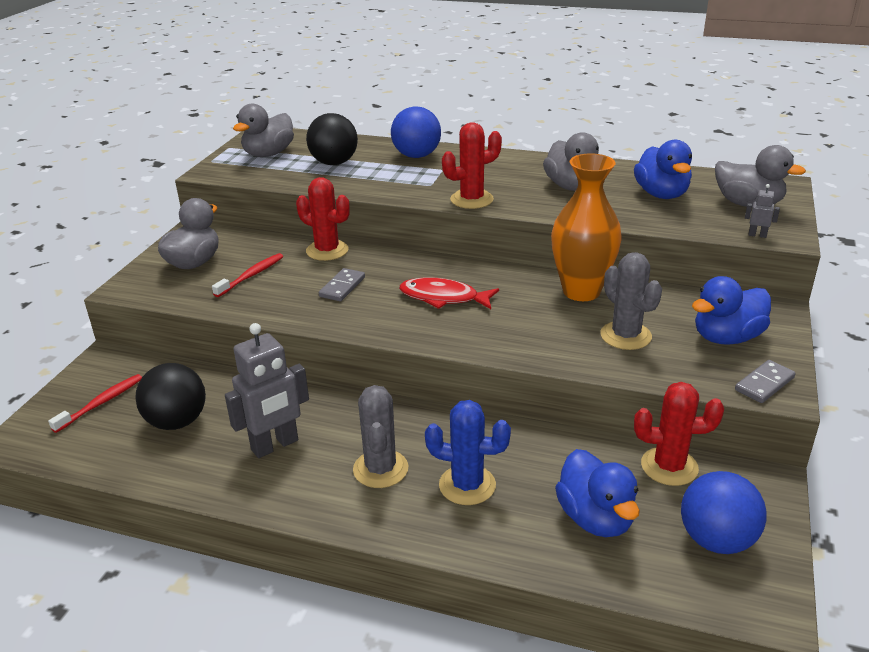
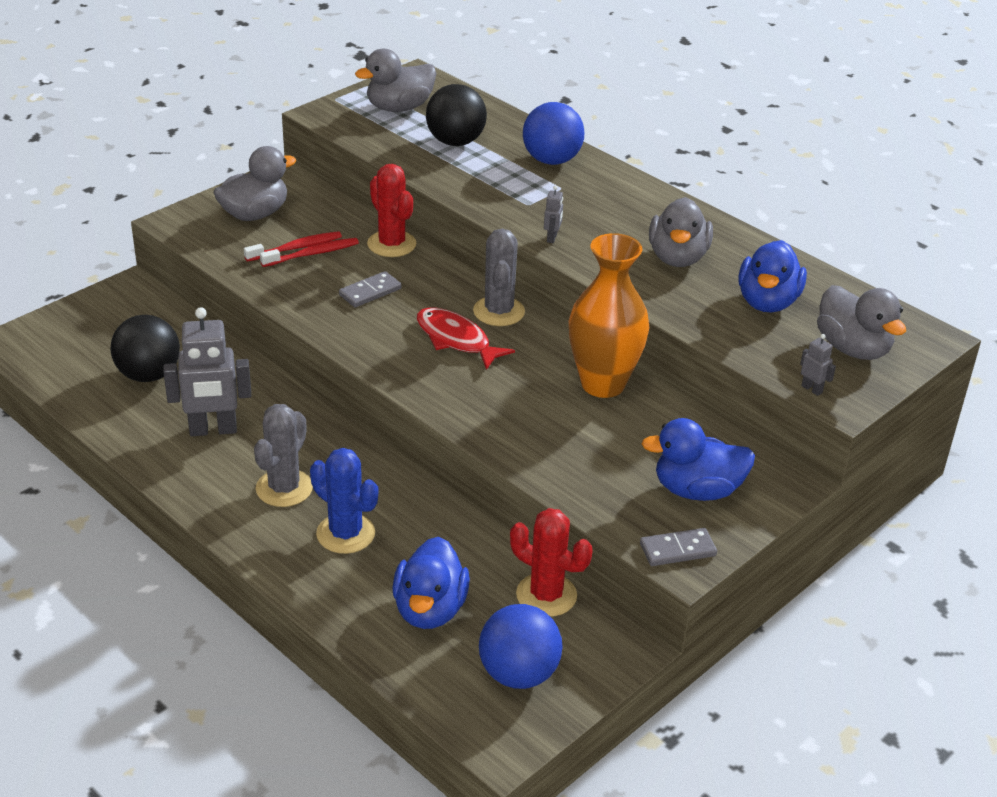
camera: 25 degrees right, 5 degrees up
red toothbrush [48,374,142,433] -> red toothbrush moved to [260,238,359,267]
red cactus [442,122,502,209] -> grey robot [544,186,563,243]
grey cactus [601,252,662,350] -> grey cactus moved to [473,229,525,326]

